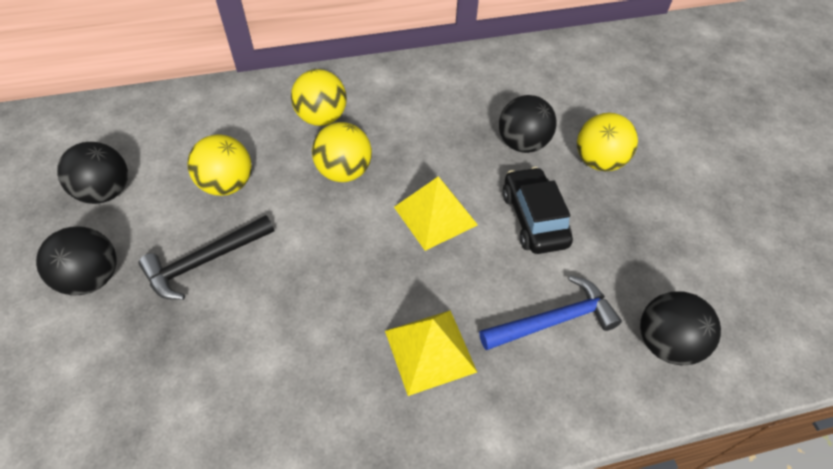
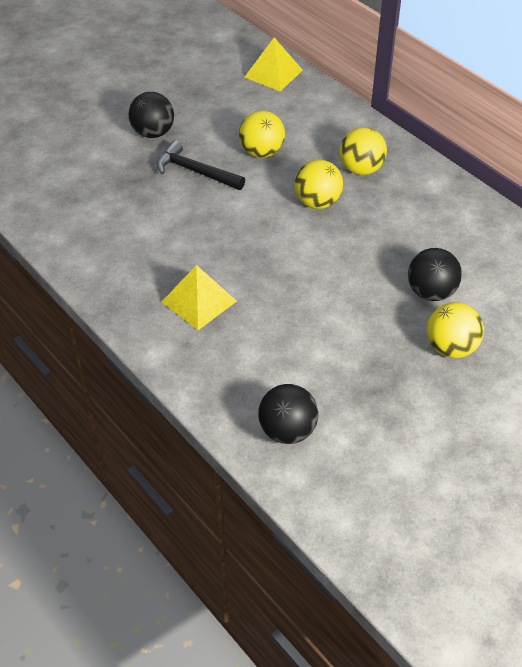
camera: 65 degrees right, 5 degrees down
black ball [57,142,128,204] -> none
yellow pyramid [394,176,478,251] -> yellow pyramid moved to [244,38,303,91]
blue hammer [479,275,622,350] -> none
black car [502,167,573,254] -> none

